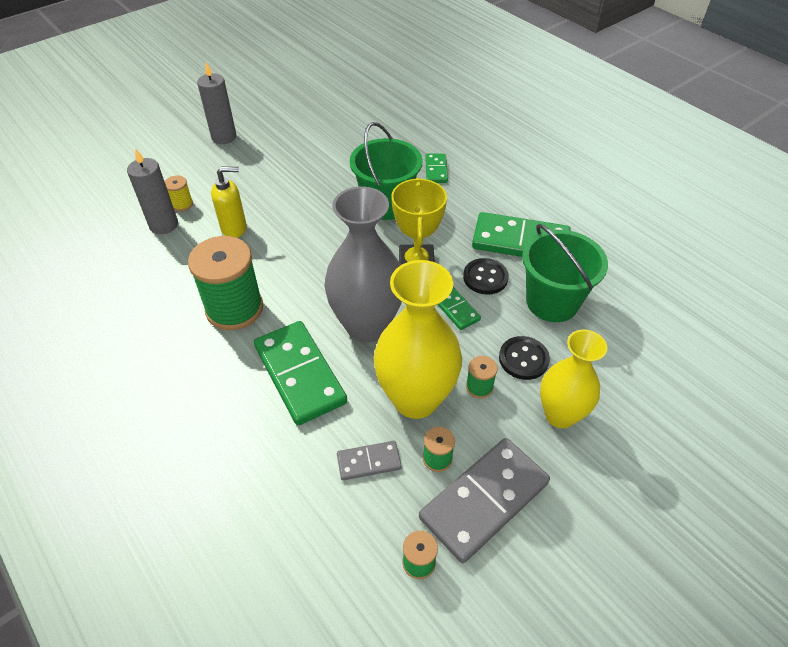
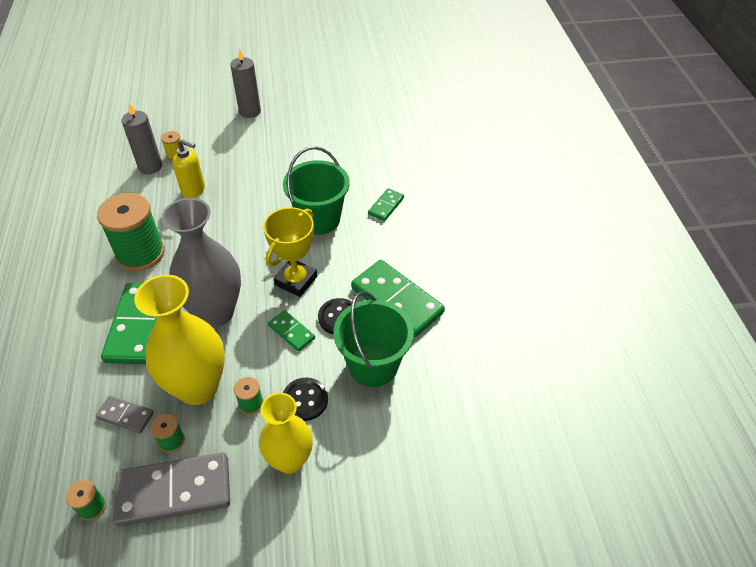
camera: 30 degrees right, 0 degrees up
green domino [438,287,481,330] -> green domino turned 45 degrees counterclockwise [268,310,315,351]

